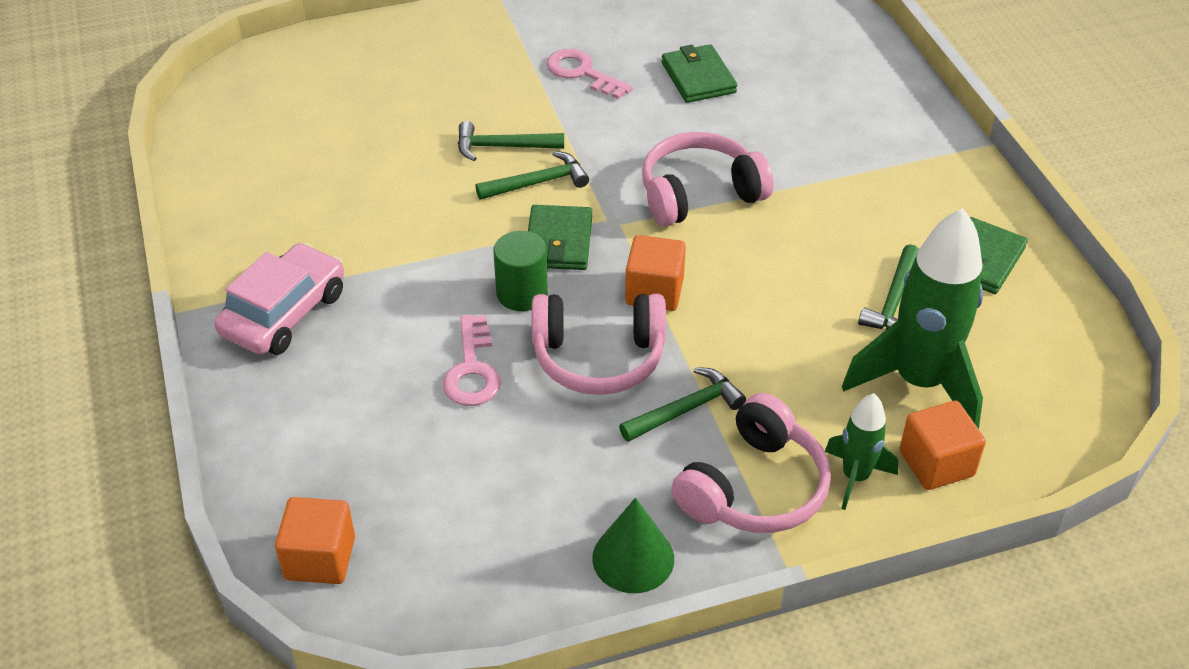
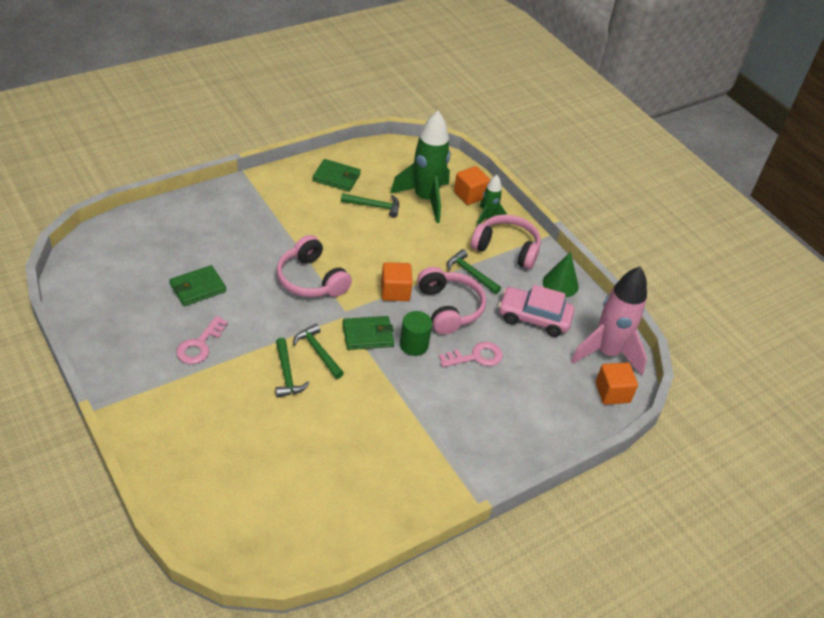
camera: 110 degrees left, 0 degrees up
pink car [214,243,344,355] -> pink car moved to [498,285,575,337]
none -> pink rocket [571,266,647,375]

